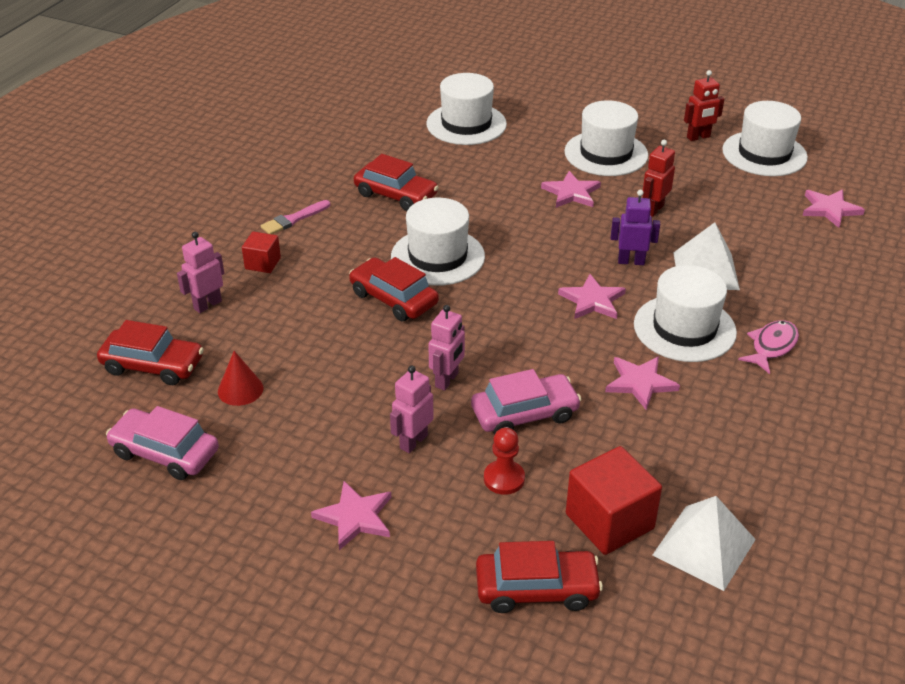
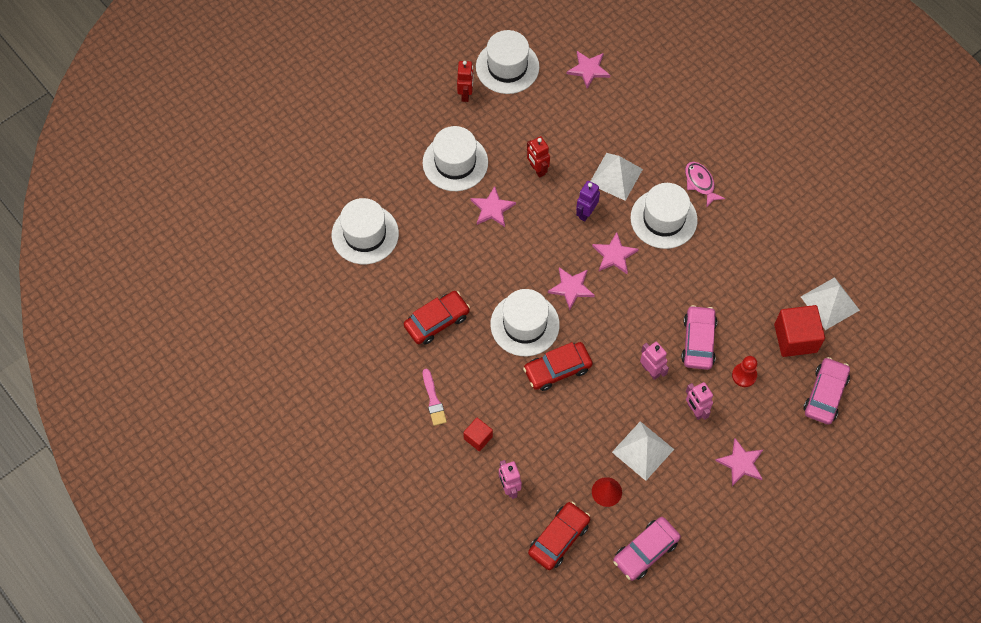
camera: 65 degrees left, 25 degrees up
red car [476,541,603,613] -> pink car [803,357,850,424]
pink star [605,356,680,410] -> pink star moved to [548,267,595,310]
none -> white pyramid [612,421,674,481]

